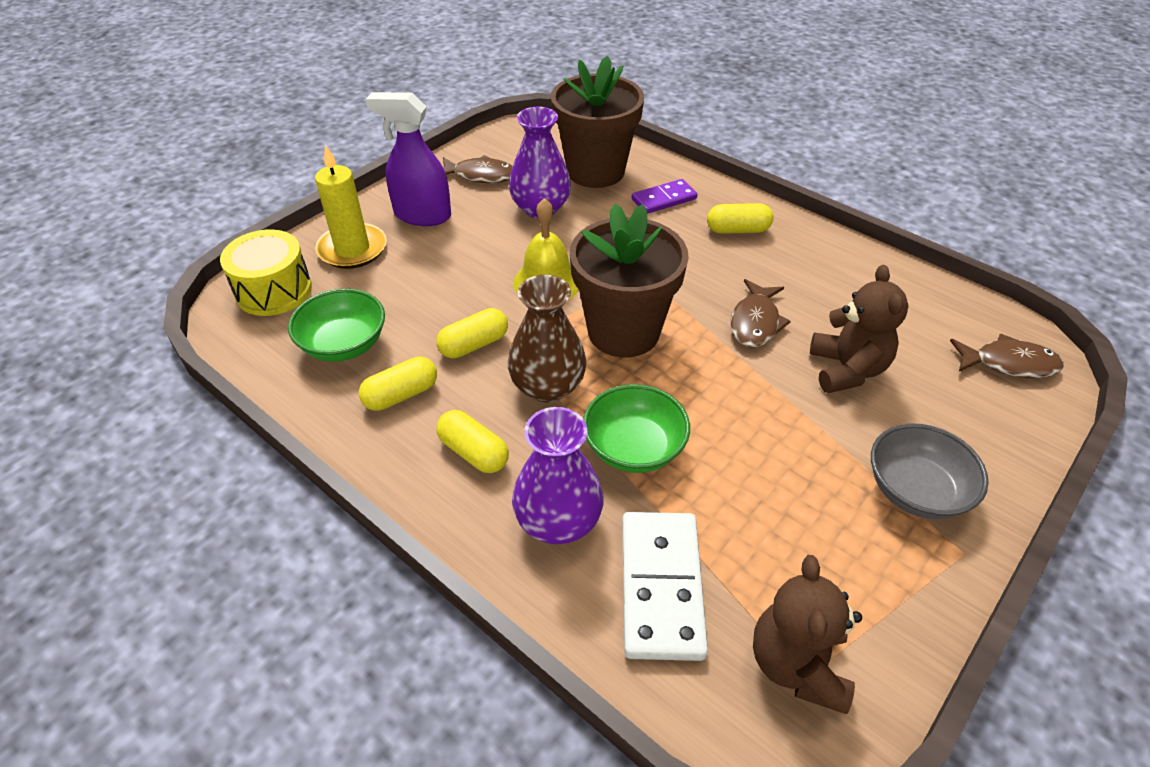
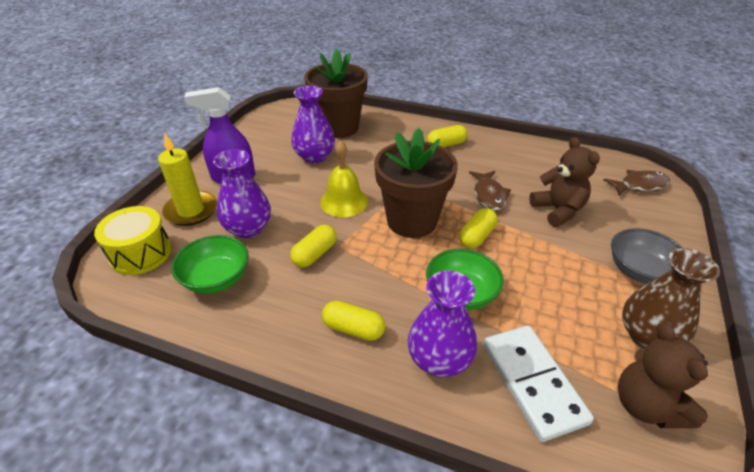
camera: 20 degrees left, 5 degrees down
yellow capsule [359,357,437,411] -> yellow capsule moved to [459,208,498,249]
brown fish [443,155,513,183] -> none
brown vase [508,275,586,402] -> brown vase moved to [622,248,720,348]
purple domino [632,179,698,214] -> none
none -> purple vase [213,149,271,238]

